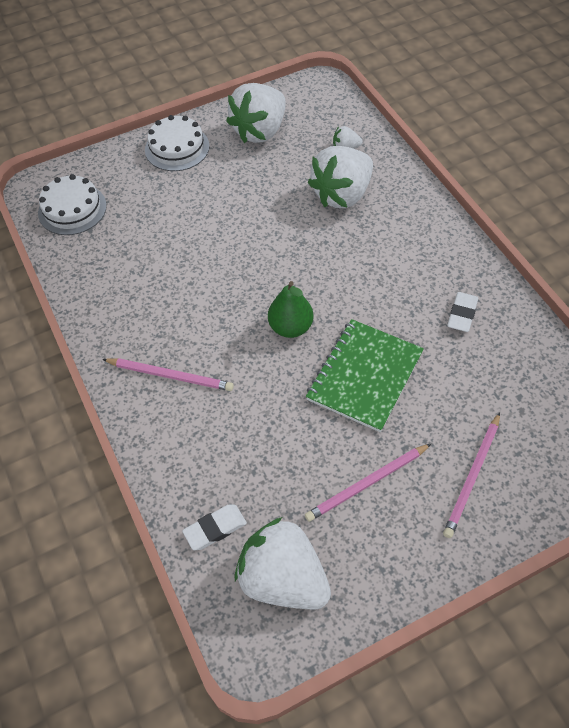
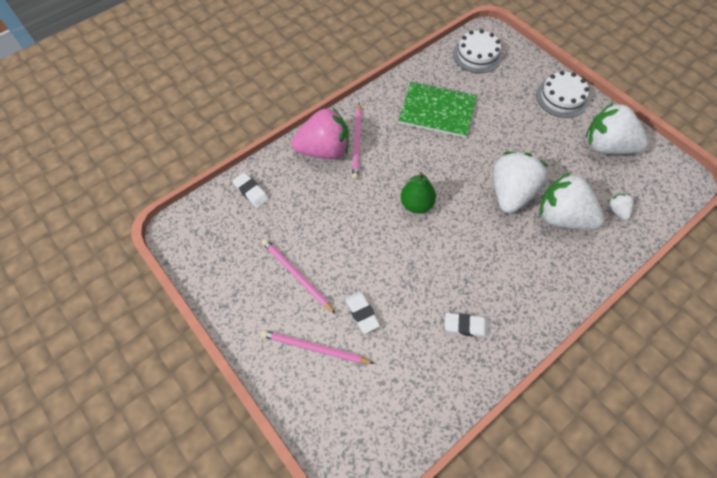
camera: 75 degrees right, 5 degrees up
white strawberry [235,517,331,609] -> white strawberry moved to [493,152,548,213]
green notebook [306,319,424,432] -> green notebook moved to [399,82,476,138]
none -> pink strawberry [291,108,349,159]
none -> white eraser [345,291,380,334]

